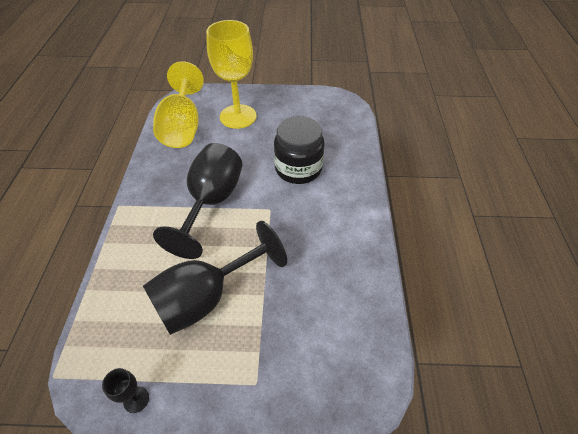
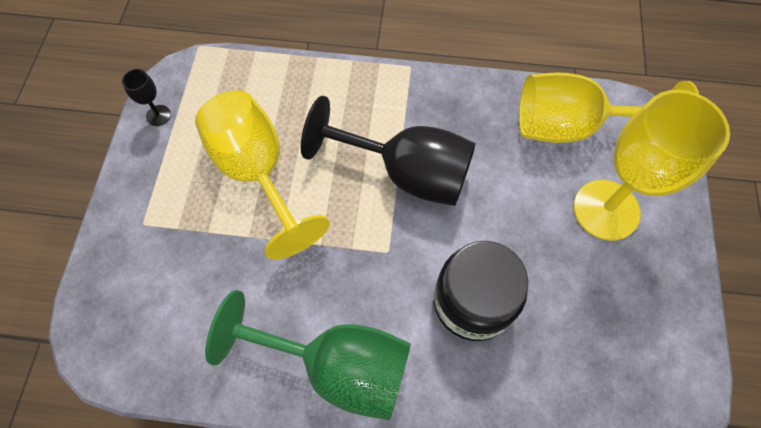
camera: 95 degrees right, 15 degrees up
black goblet [143,221,287,335] -> yellow goblet [195,90,330,260]
none -> green goblet [205,290,411,420]

